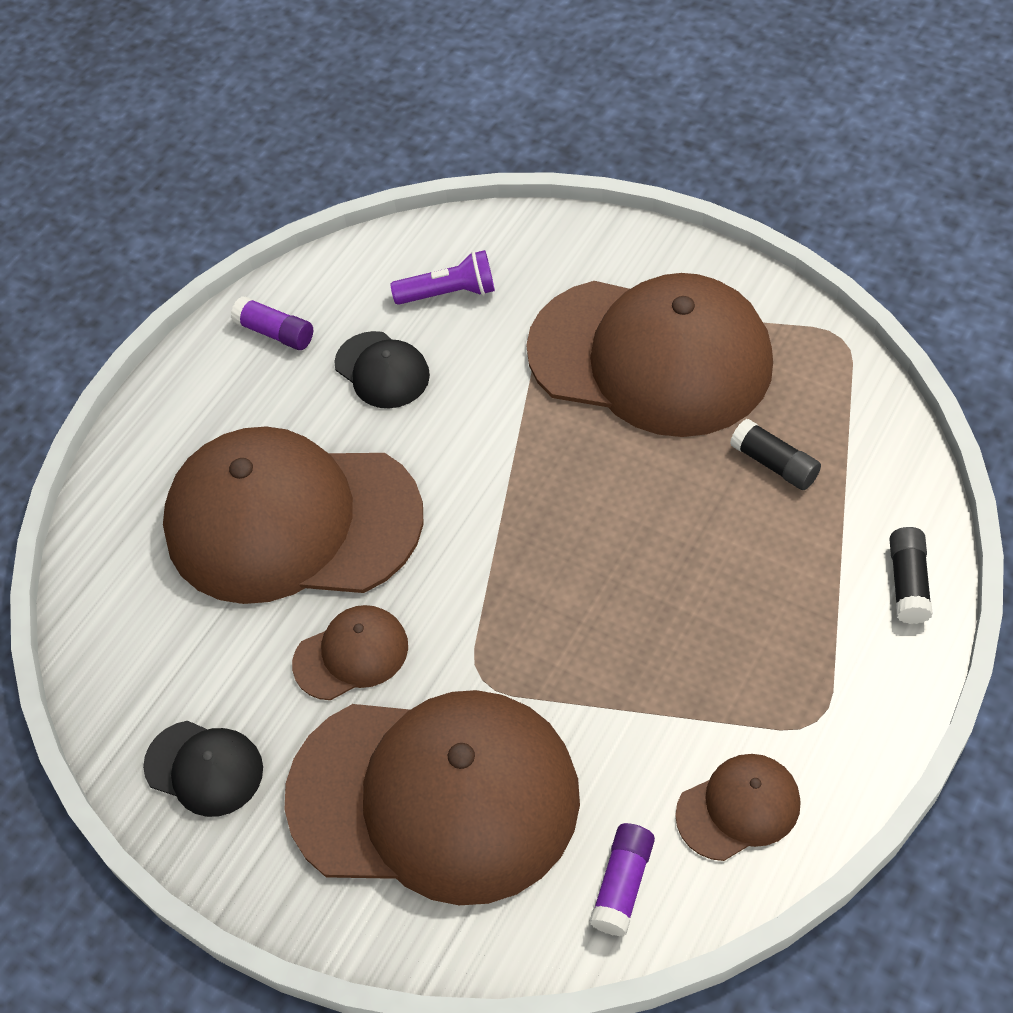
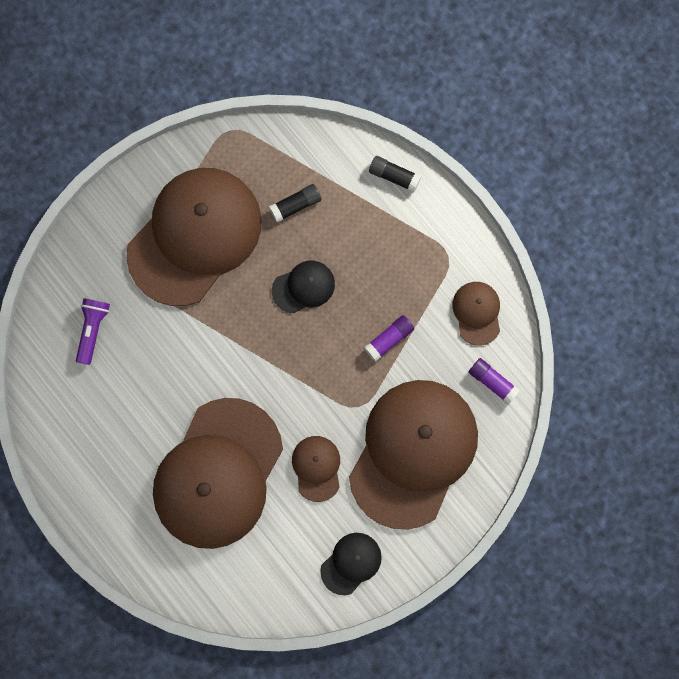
camera: 75 degrees left, 25 degrees up
purple glue stick [231,296,313,350] -> purple glue stick moved to [364,315,414,362]
black cap [334,331,430,408] -> black cap moved to [272,261,335,314]

